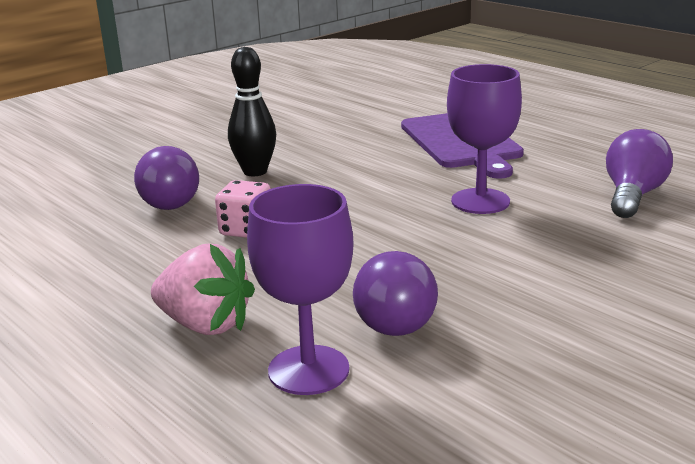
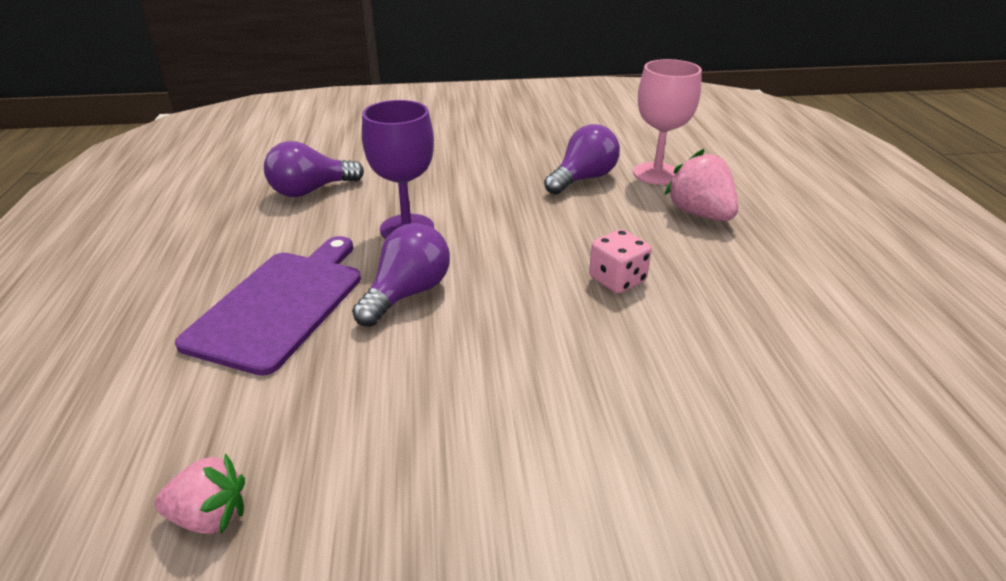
camera: 145 degrees left, 10 degrees up
purple light bulb [134,146,199,210] -> purple light bulb moved to [352,223,450,327]
black bowling pin [228,47,276,176] -> none
purple goblet [247,184,354,395] -> pink goblet [633,59,702,185]
none -> pink strawberry [154,453,245,534]

